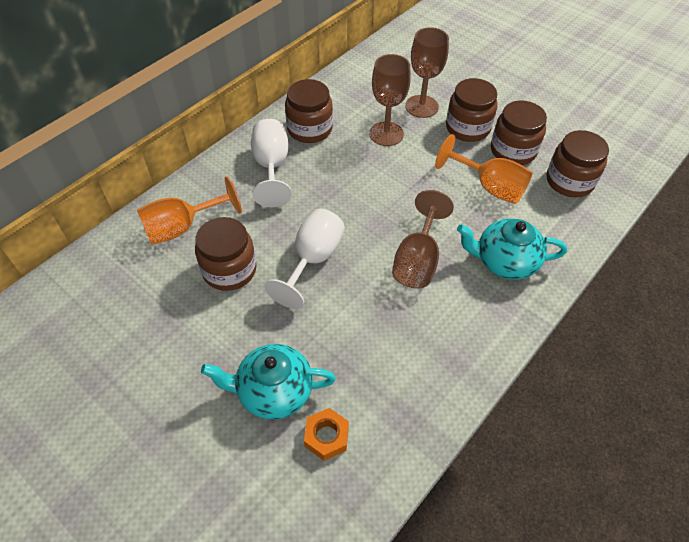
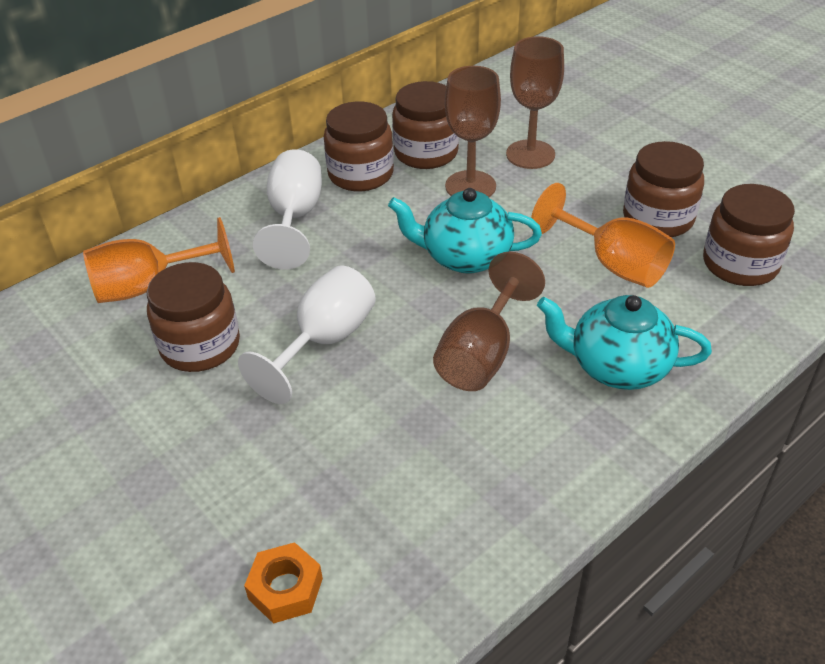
camera: 10 degrees right, 10 degrees down
turquoise teapot [201,344,336,420] -> turquoise teapot moved to [388,188,542,274]
brown jar [446,78,498,142] -> brown jar moved to [392,81,459,169]

